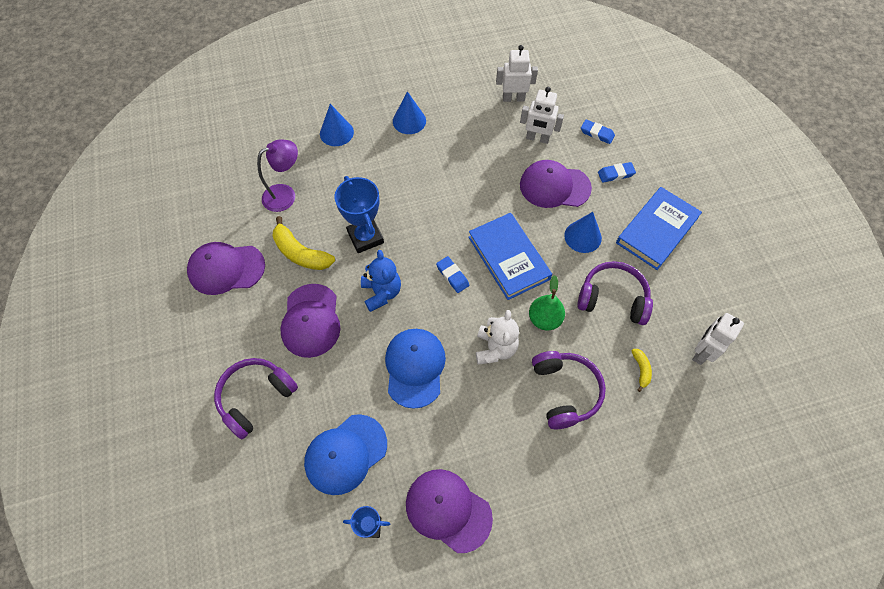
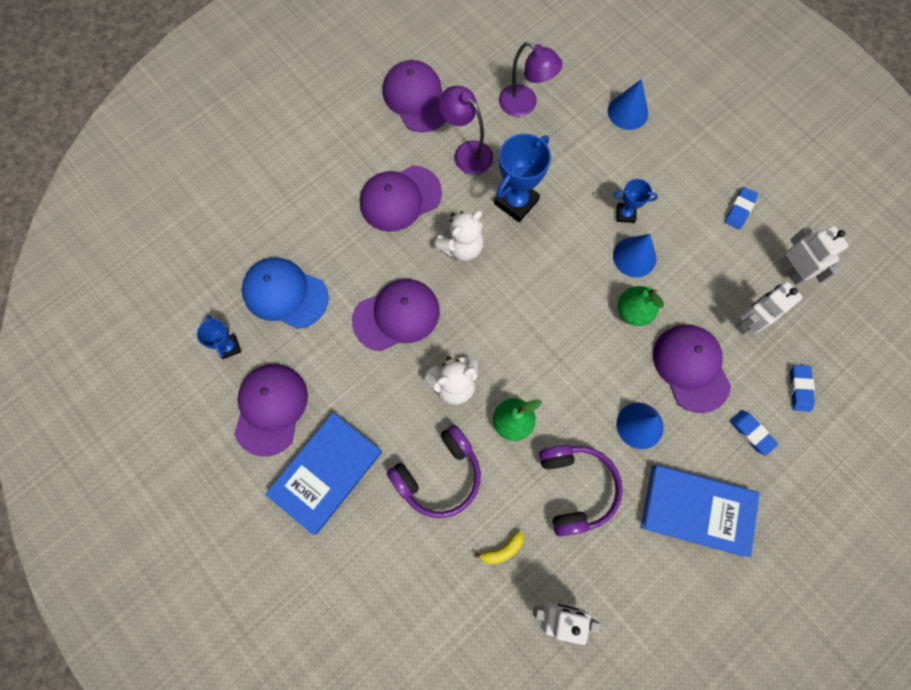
camera: 65 degrees right, 10 degrees up
purple headphones [214,358,298,439] -> none
yellow banana [272,216,335,270] -> purple lamp [439,86,493,175]
blue teddy bear [361,250,401,312] -> white teddy bear [434,211,484,261]
blue cap [385,329,446,409] -> purple cap [352,279,440,351]
blue cone [393,91,426,134] -> blue cone moved to [613,234,656,277]
blue eraser [436,256,469,293] -> blue eraser moved to [725,187,758,229]
blue book [468,213,552,300] -> blue book moved to [265,413,382,535]
white robot [520,87,564,144] -> white robot turned 60 degrees clockwise [736,282,803,335]
none -> blue trophy [613,179,658,223]
none -> green pear [618,286,664,326]

